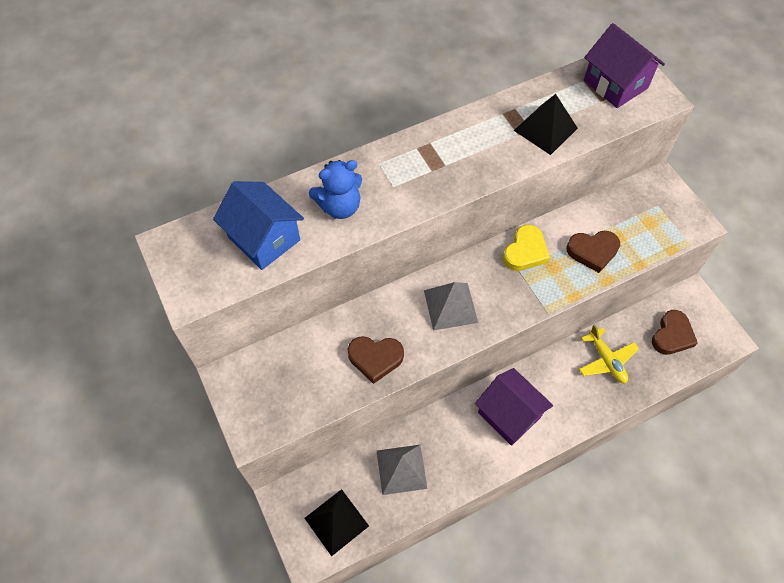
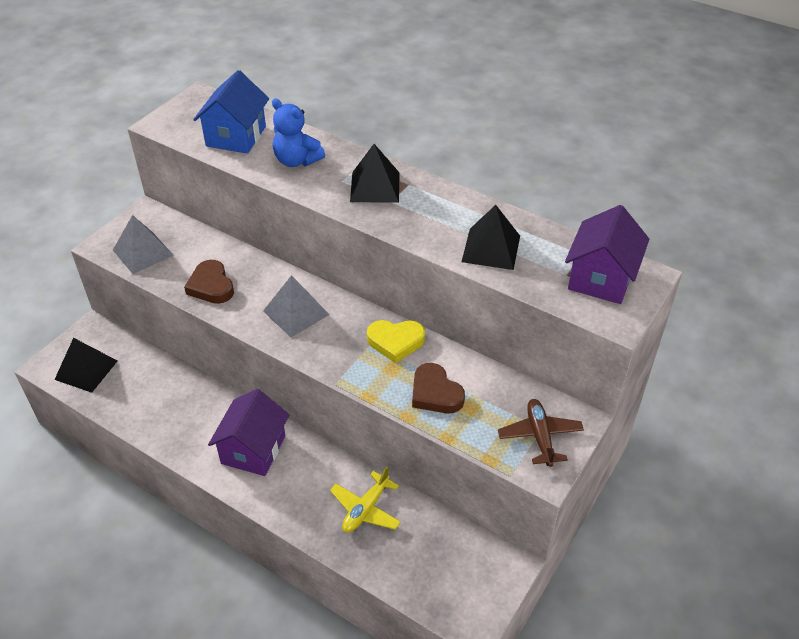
camera: 60 degrees right, 15 degrees down
grey pyramid [377,445,428,495] -> grey pyramid moved to [113,215,173,274]
brown heart [652,310,698,355] -> none
none -> black pyramid [350,144,400,203]
none -> brown plane [498,399,584,467]

